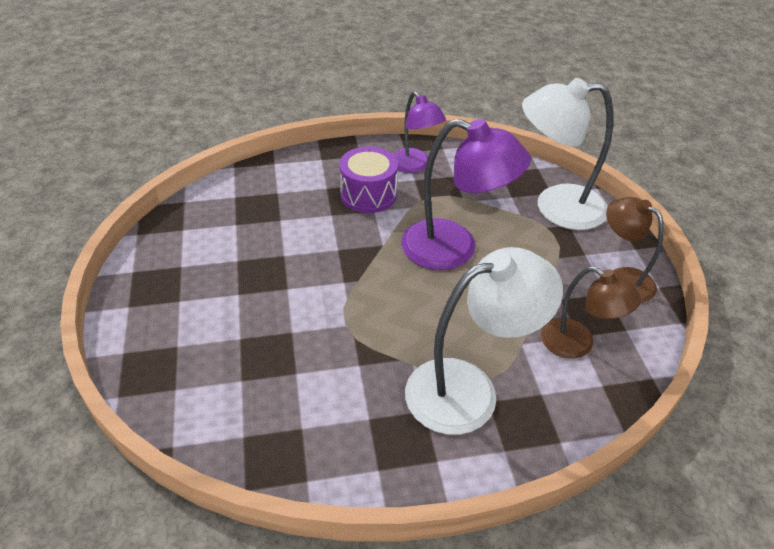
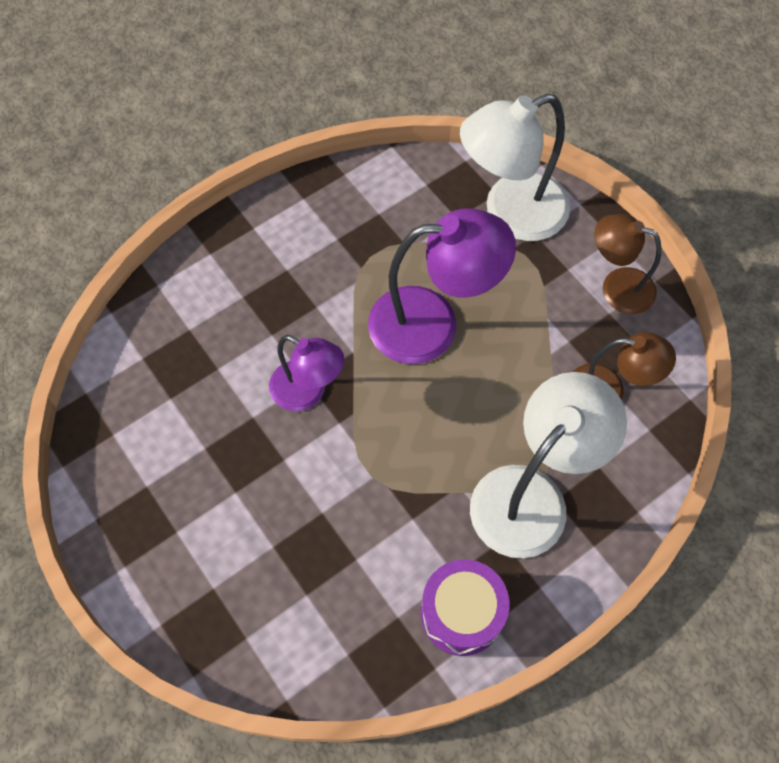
camera: 25 degrees left, 20 degrees up
purple drum [339,146,398,213] -> purple drum moved to [421,559,510,656]
purple lamp [393,91,446,173] -> purple lamp moved to [269,335,345,411]

